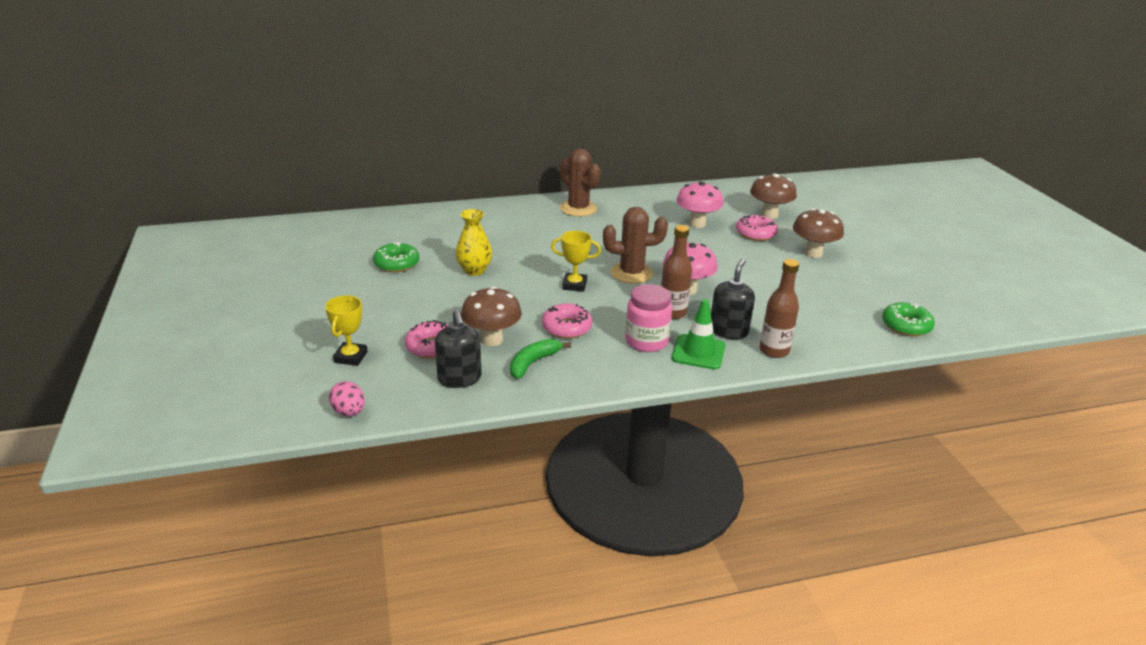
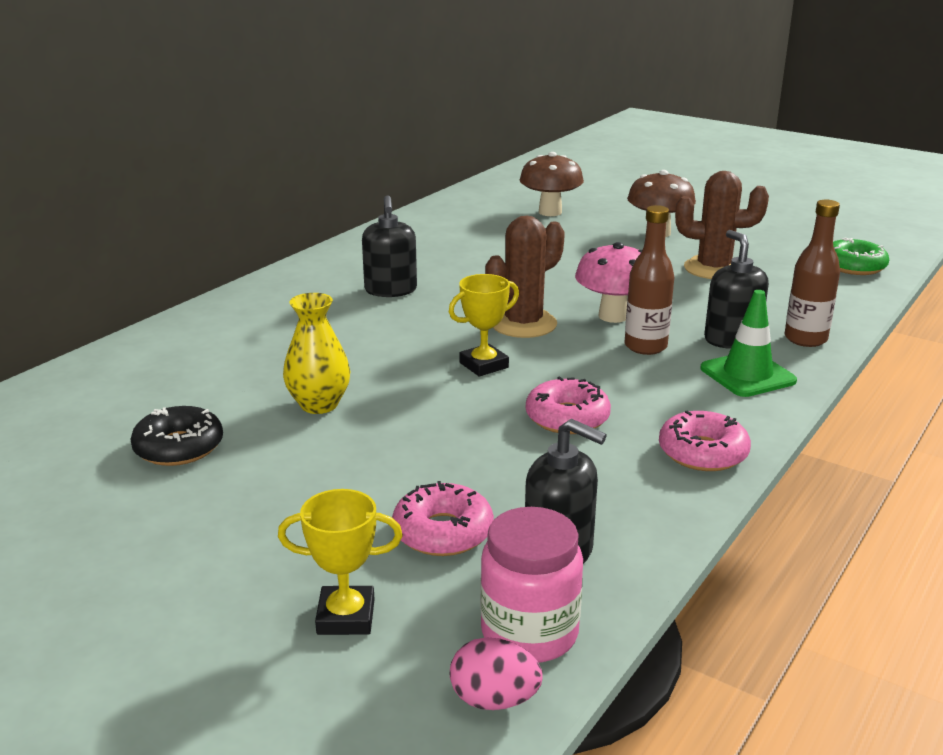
camera: 40 degrees left, 5 degrees down
yellow trophy [325,295,368,366] -> yellow trophy turned 60 degrees counterclockwise [278,489,403,635]
green donut [373,242,419,272] -> black donut [131,406,223,466]
brown mushroom [461,286,522,346] -> none
green banana [510,339,571,379] -> none
brown cactus [560,149,601,217] -> brown cactus moved to [675,171,769,279]
pink jar [625,284,672,352] -> pink jar moved to [480,507,583,663]
pink mushroom [676,181,724,228] -> none
pink donut [736,214,778,241] -> pink donut moved to [659,411,751,471]
none -> black soap dispenser [362,195,417,297]

